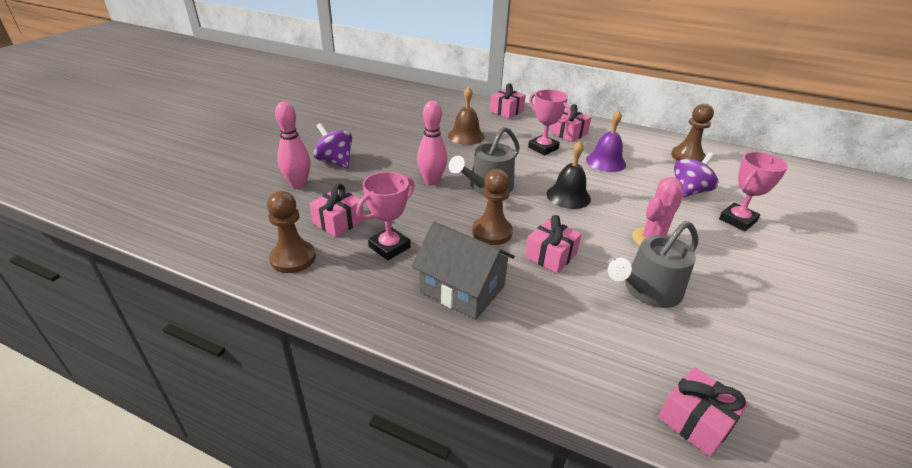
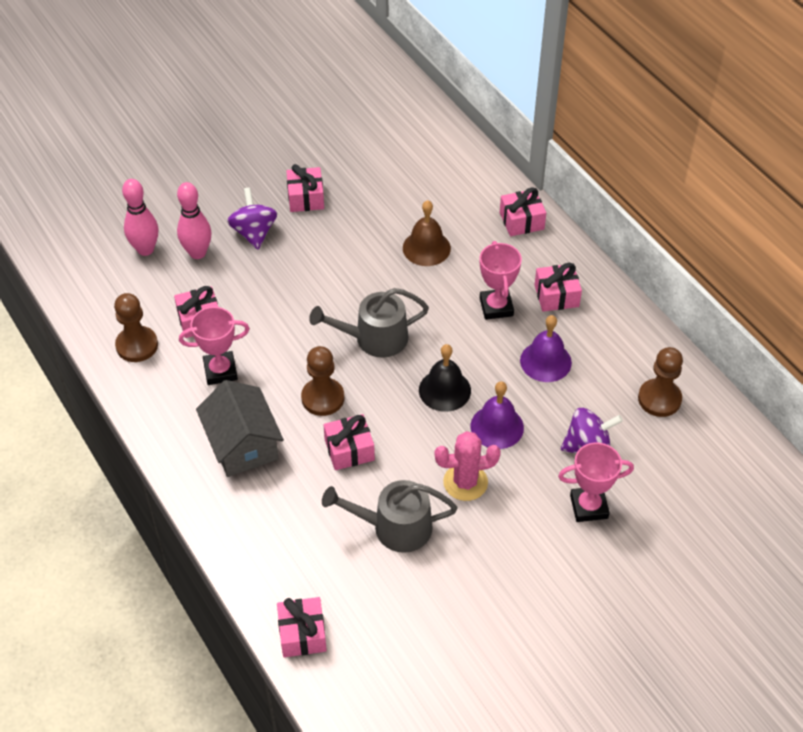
camera: 35 degrees right, 15 degrees up
pink bowling pin [417,101,447,186] -> pink bowling pin moved to [122,179,158,256]
none -> pink gift [286,164,324,212]
none -> purple bell [470,381,524,449]

